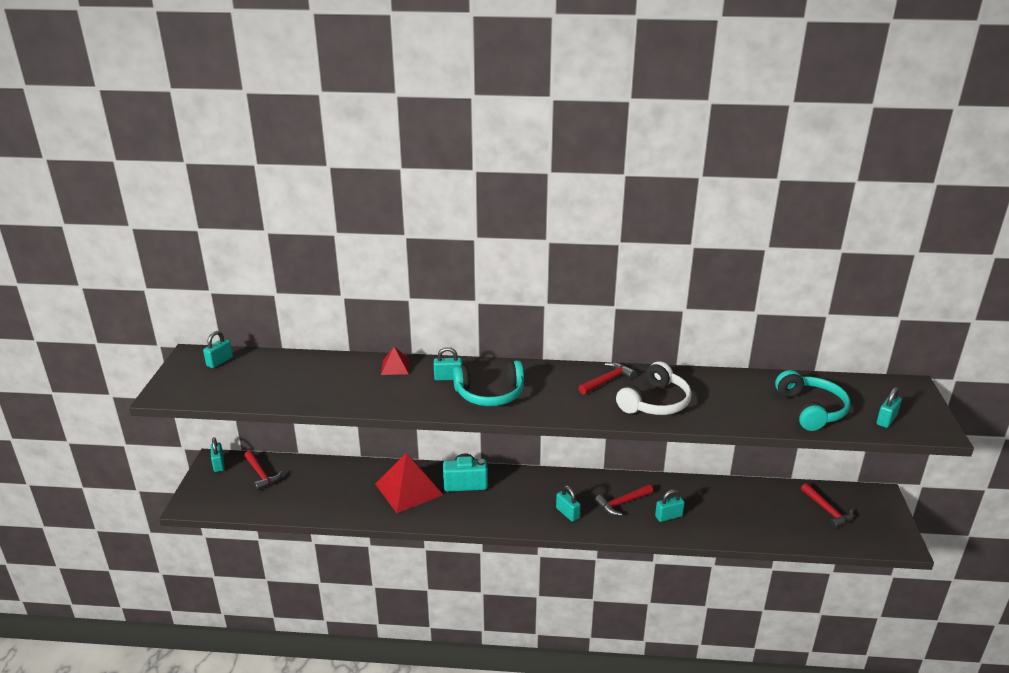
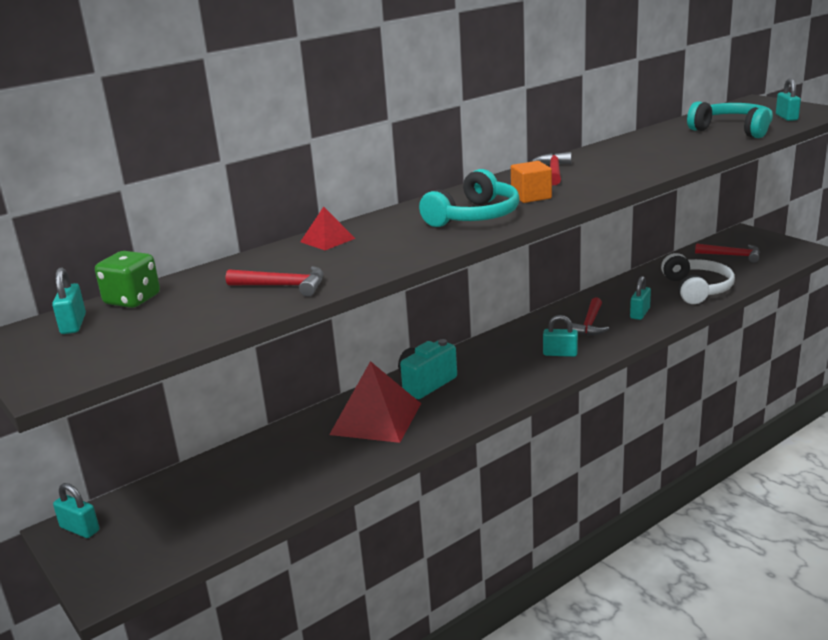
camera: 40 degrees left, 5 degrees down
red hammer [245,451,282,491] -> red hammer moved to [226,266,324,297]
turquoise padlock [434,347,462,381] -> none
white headphones [616,361,692,415] -> white headphones moved to [661,253,735,304]
none -> green dice [95,251,160,308]
none -> orange cube [511,161,552,203]

